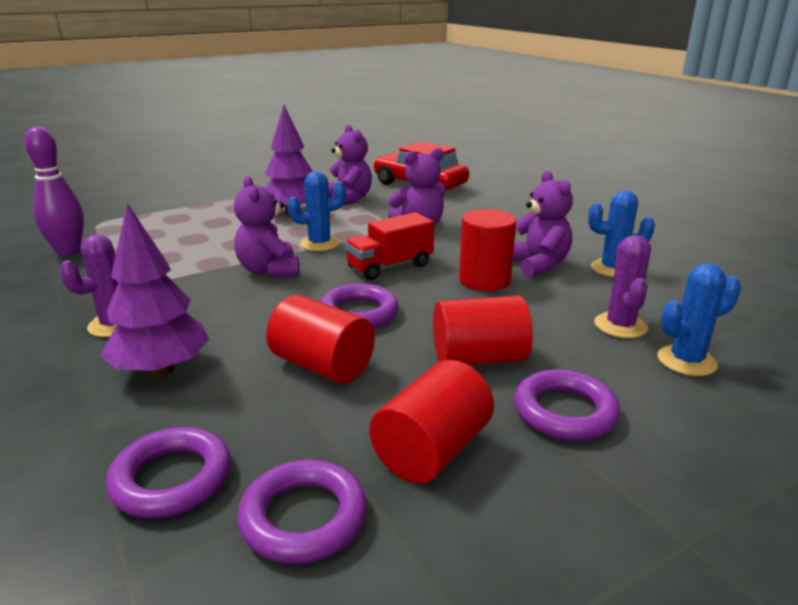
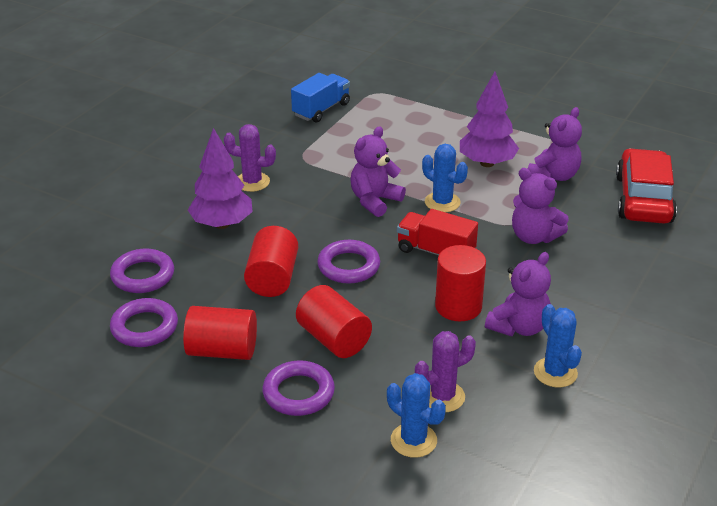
camera: 60 degrees right, 10 degrees up
purple bowling pin [25,127,84,256] -> blue truck [291,73,350,123]

